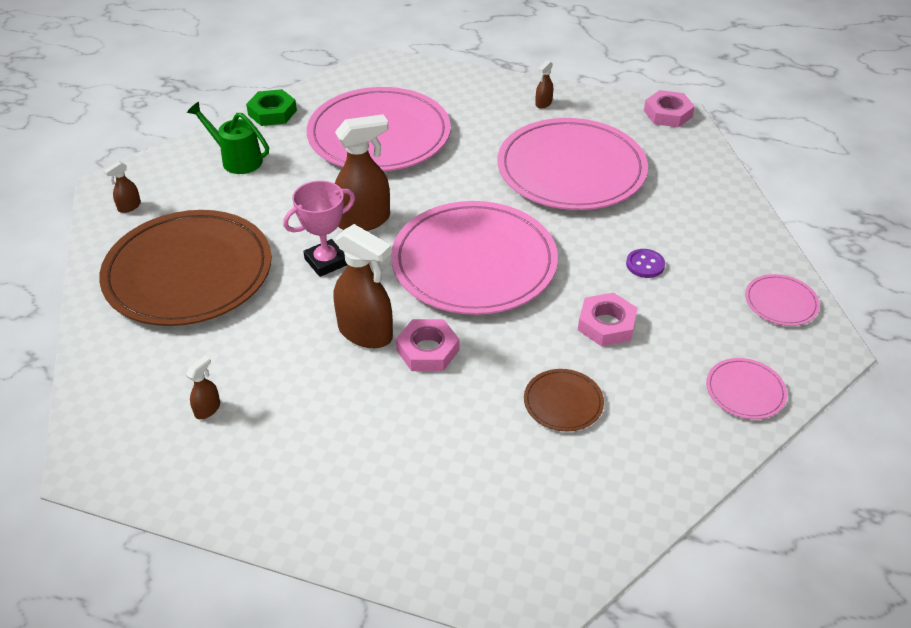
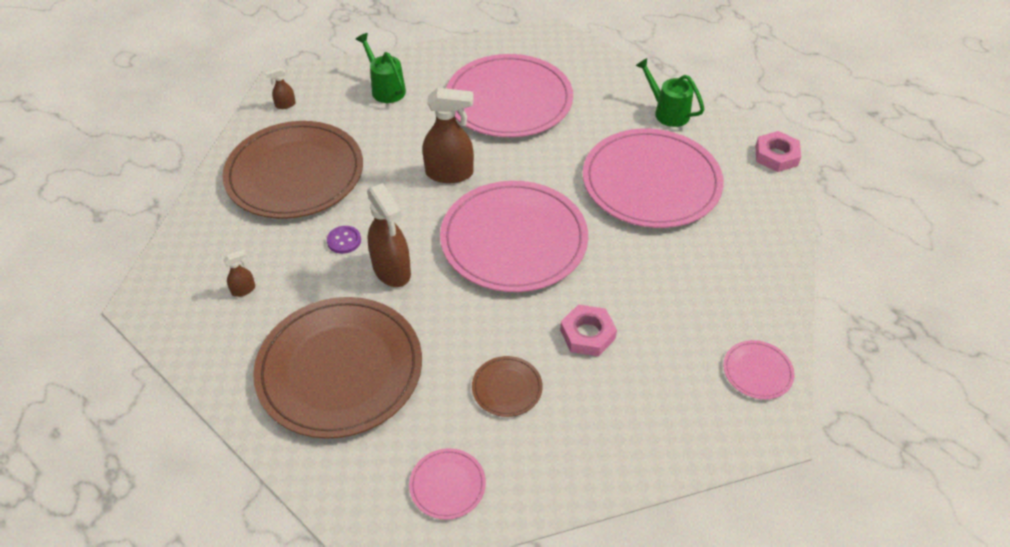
camera: 25 degrees right, 5 degrees up
green nut [246,89,297,126] -> none
pink trophy [283,181,355,277] -> none
pink nut [396,319,459,371] -> none
brown spray bottle [535,60,553,109] -> green watering can [635,58,704,127]
purple button [626,249,665,278] -> purple button moved to [327,226,361,254]
pink plate [706,358,787,419] -> pink plate moved to [409,448,486,520]
none -> brown plate [253,297,422,439]

